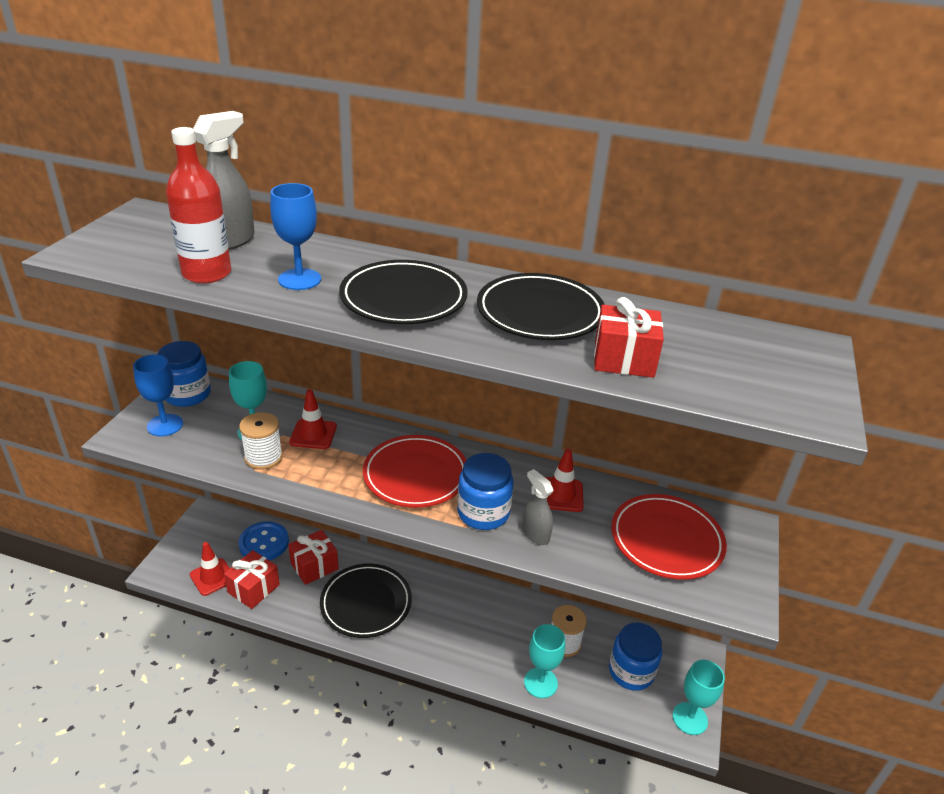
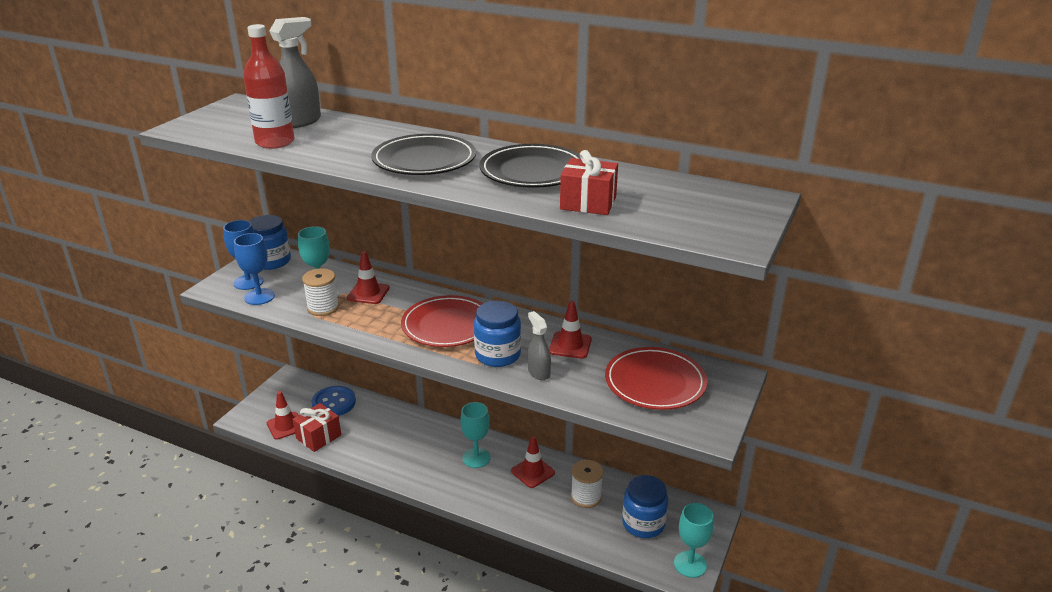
camera: 10 degrees right, 5 degrees down
blue goblet [270,183,321,290] -> blue goblet moved to [234,233,275,305]
red gift [288,530,339,585] -> none
black plate [320,563,412,638] -> none
turquoise goblet [524,624,565,698] -> turquoise goblet moved to [460,402,491,468]
none -> red traffic cone [511,436,555,488]

